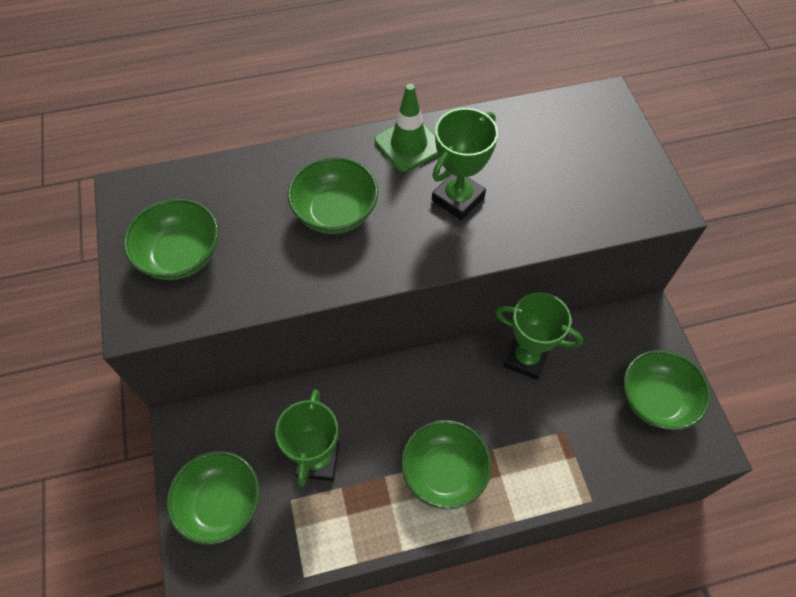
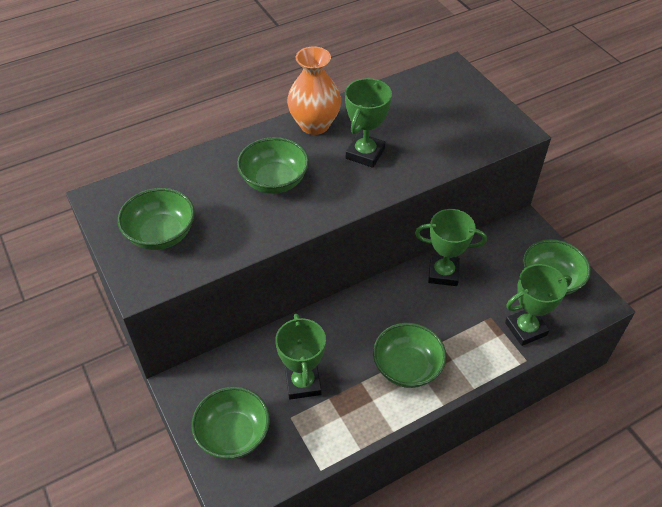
camera: 15 degrees left, 10 degrees down
green traffic cone [374,84,438,172] -> orange vase [287,47,341,135]
none -> green trophy [505,264,572,346]

